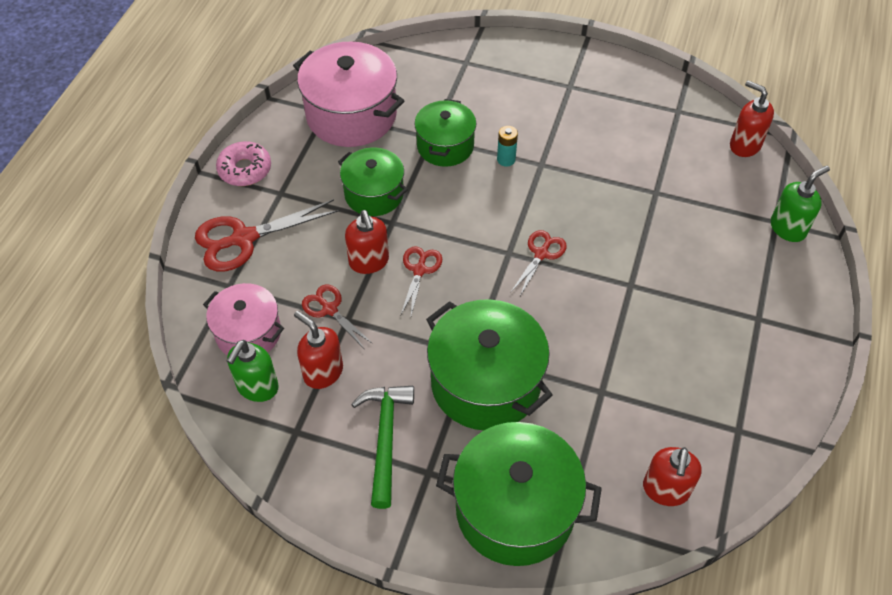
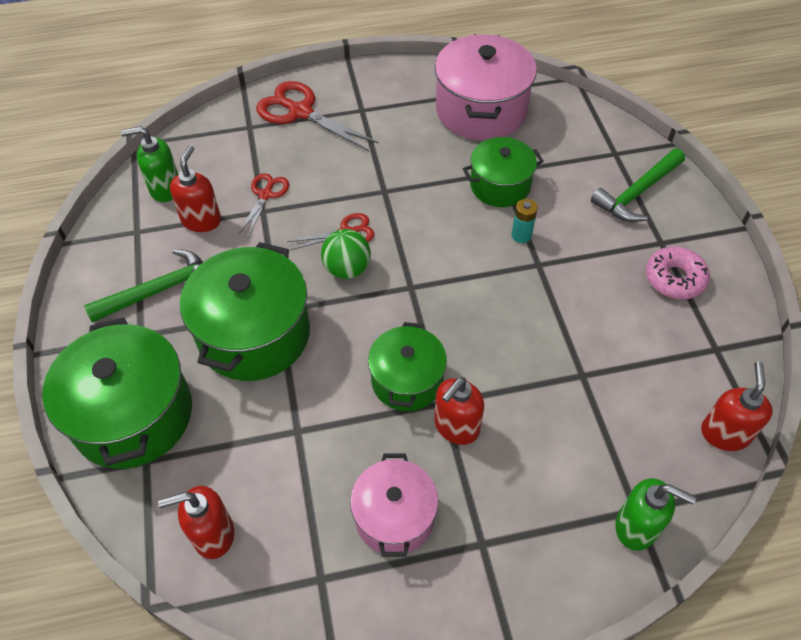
camera: 60 degrees right, 0 degrees up
pink pot [203,283,284,356] -> pink pot moved to [350,454,438,557]
pink donut [216,141,271,186] -> pink donut moved to [646,246,710,299]
green pot [338,148,408,216] -> green pot moved to [368,322,447,411]
red soap dispenser [345,210,389,274] -> red soap dispenser moved to [435,377,484,445]
red scissors [511,230,567,296] -> none
none -> green ball [321,229,371,279]
none -> green hammer [591,149,685,222]

